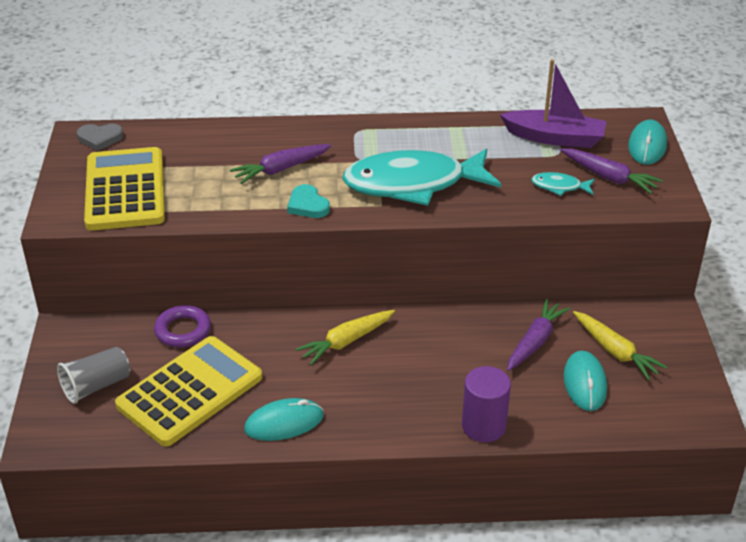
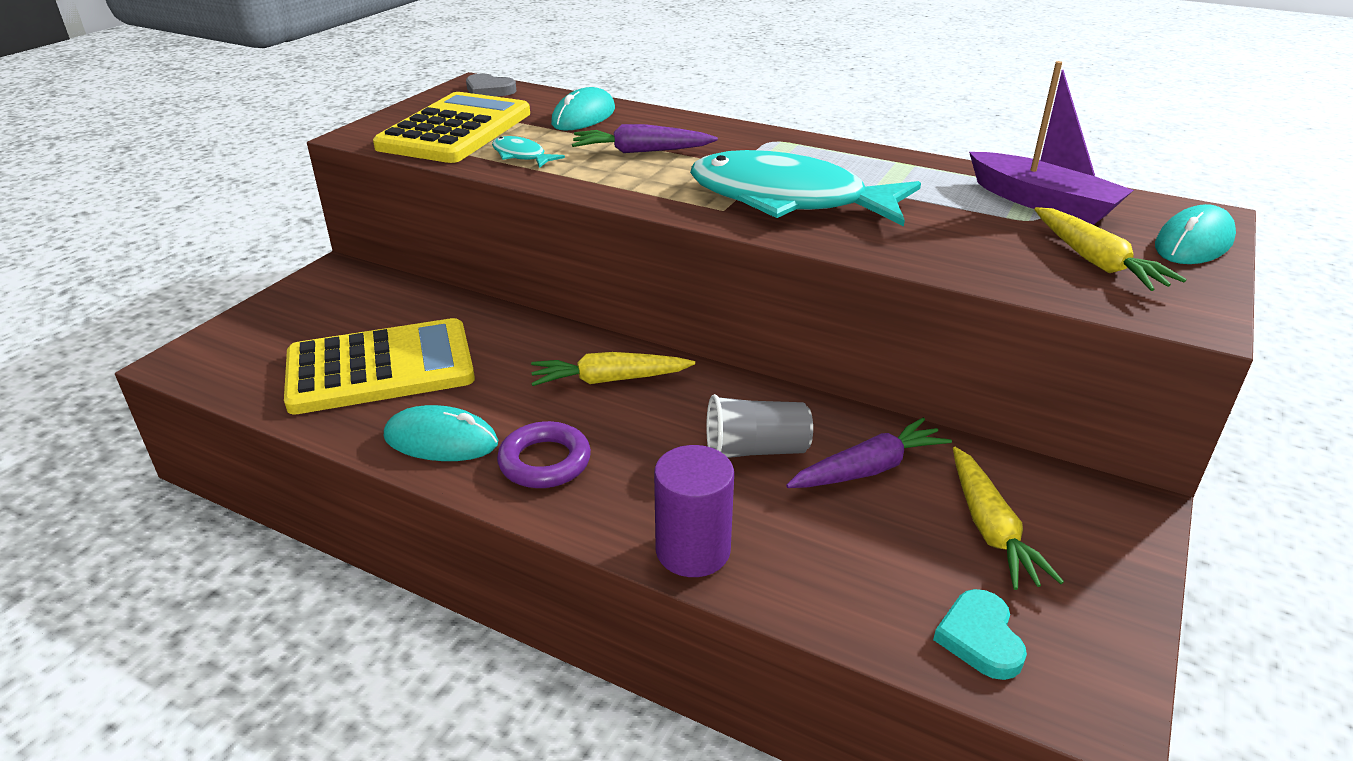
camera: 30 degrees right, 5 degrees down
grey cup [57,347,130,404] -> grey cup moved to [706,394,813,458]
purple ring [154,305,211,347] -> purple ring moved to [497,421,591,488]
turquoise heart [287,184,330,218] -> turquoise heart moved to [933,589,1027,680]
turquoise fish [531,172,595,196] -> turquoise fish moved to [492,136,565,168]
purple carrot [560,148,663,194] -> yellow carrot [1034,207,1187,291]
turquoise mouse [564,351,607,411] -> turquoise mouse moved to [551,87,615,131]

